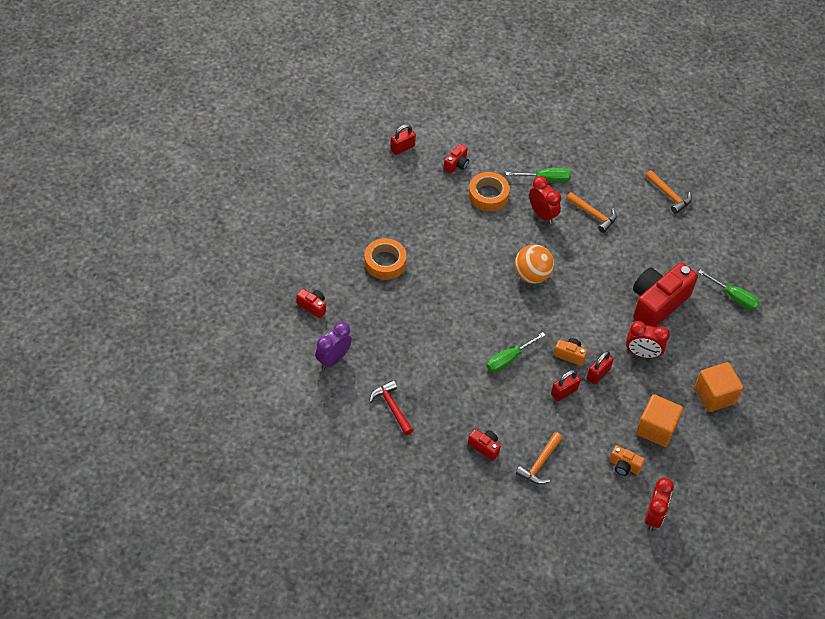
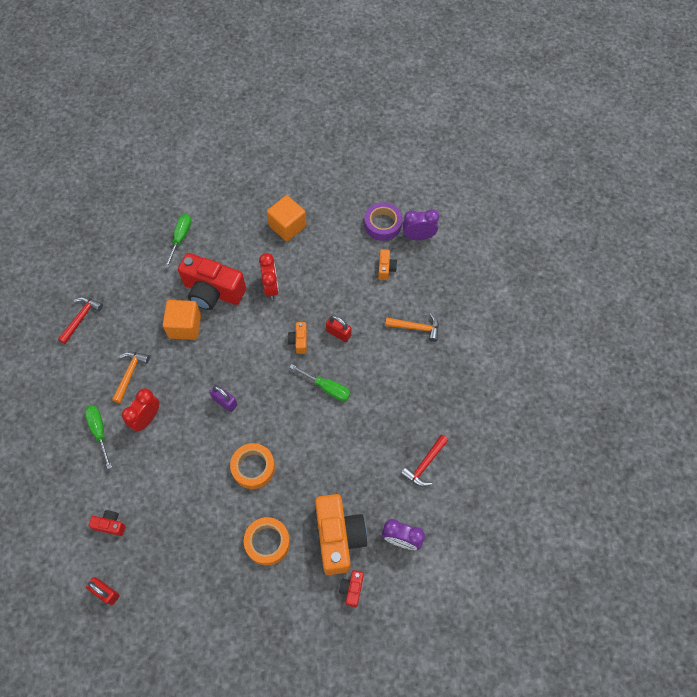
camera: 110 degrees left, 10 degrees up
orange tape [468,172,510,211] -> orange tape moved to [230,443,275,489]
red camera [468,429,500,461] -> none
orange ball [515,245,554,284] -> purple padlock [210,385,238,412]
red padlock [587,351,613,385] -> none
orange cube [636,394,683,447] -> orange cube moved to [163,300,201,340]
orange hammer [645,170,692,214] -> red hammer [58,297,103,344]
red clock [645,478,674,531] -> purple clock [403,209,439,240]
none -> orange camera [315,494,367,575]
none -> purple tape [364,202,402,241]

